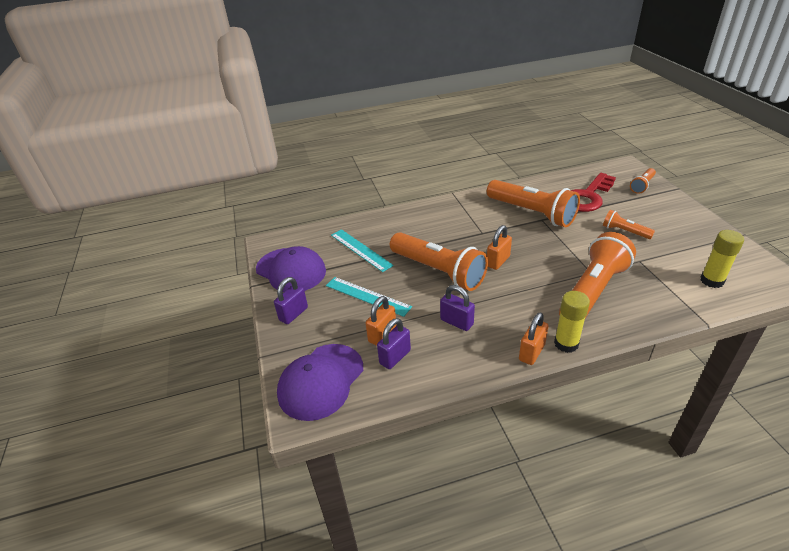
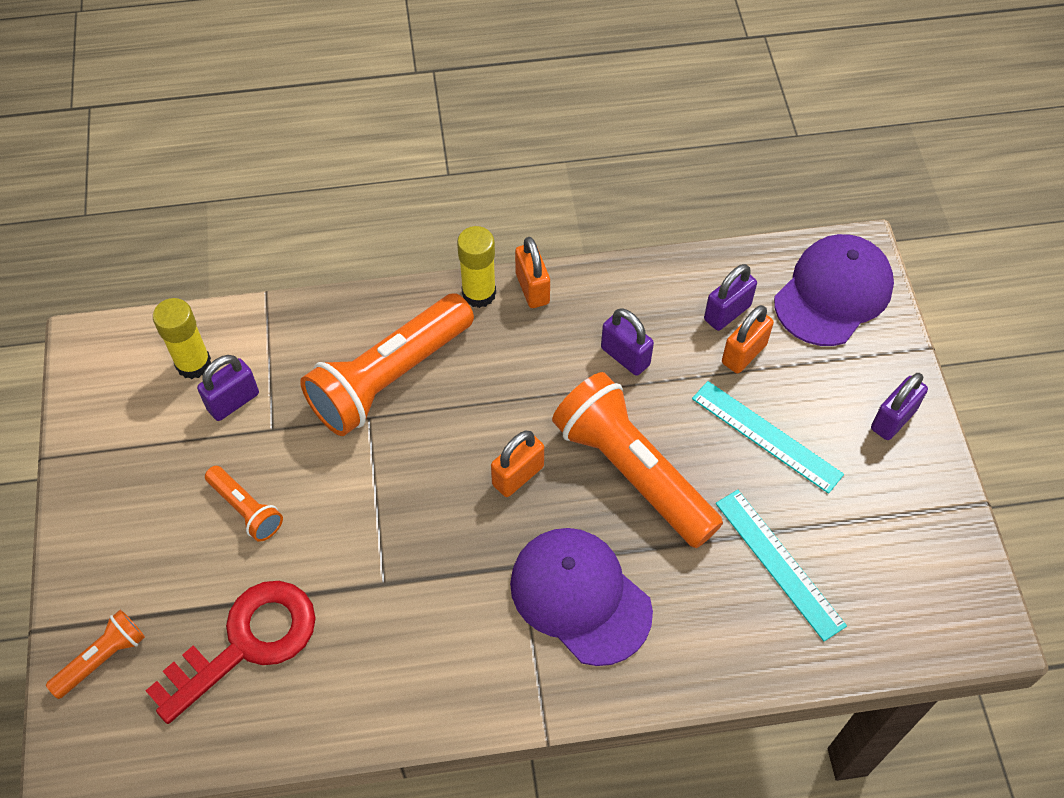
camera: 175 degrees left, 20 degrees up
purple cap [256,246,326,292] -> purple cap moved to [510,528,653,666]
orange flashlight [487,180,580,227] -> none
orange padlock [519,312,548,365] -> orange padlock turned 60 degrees counterclockwise [515,237,550,308]
none -> purple padlock [197,355,259,421]

